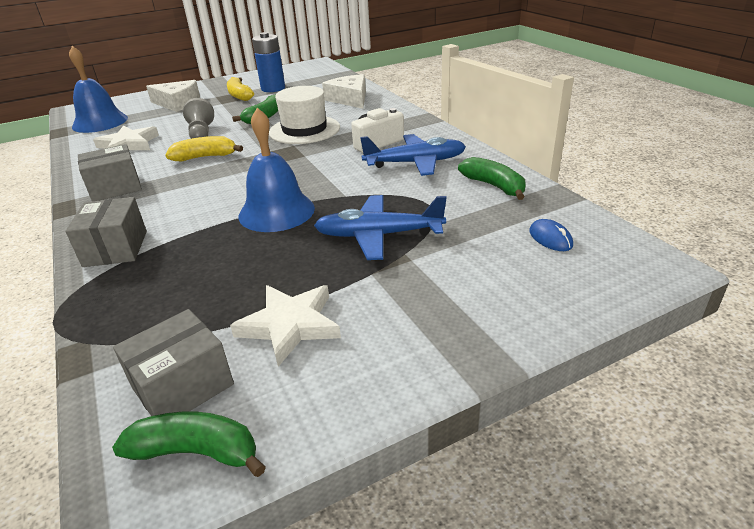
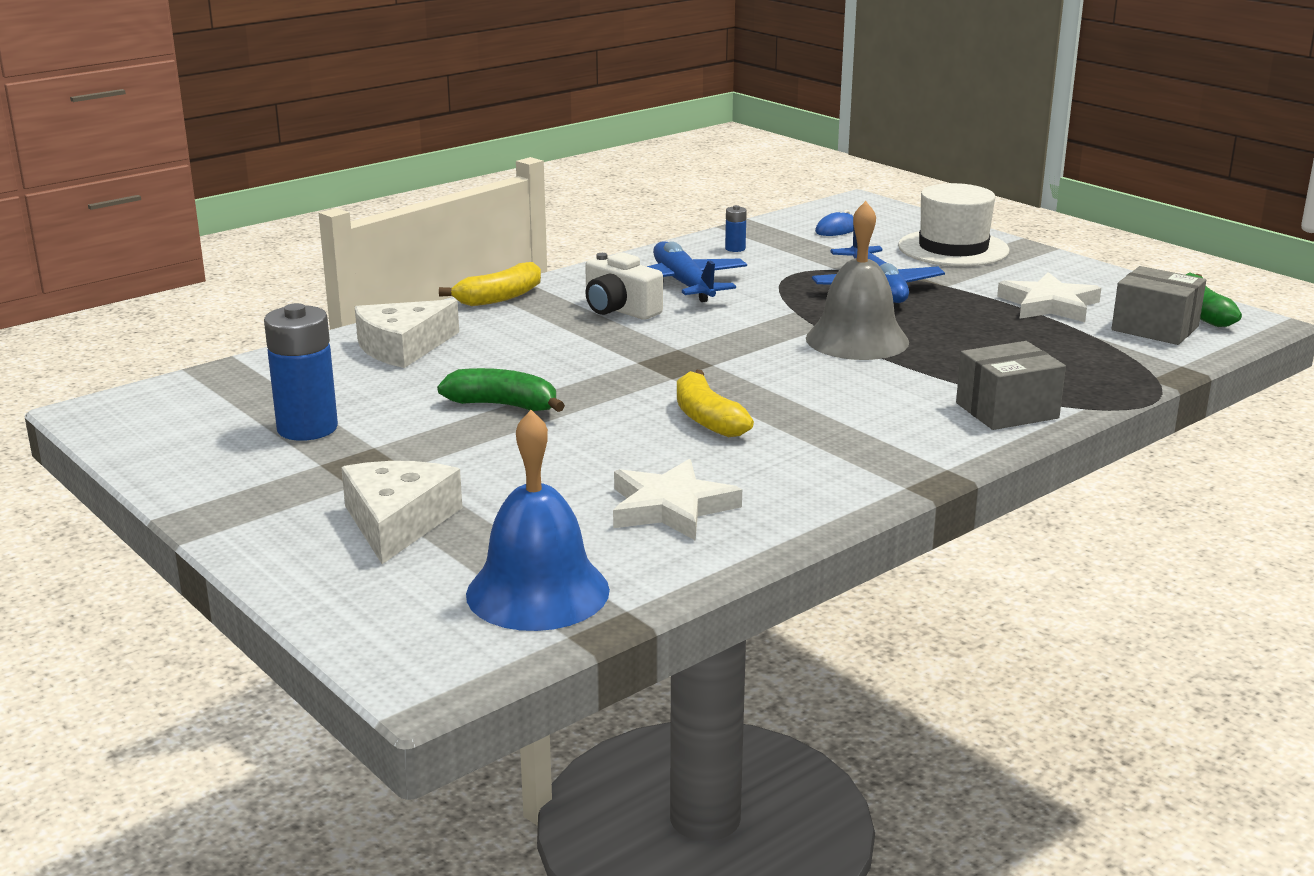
camera: 105 degrees left, 10 degrees down
grey box [78,144,142,201] -> none
grey pawn [183,98,214,139] -> none
yellow banana [227,77,254,101] -> yellow banana moved to [439,262,541,306]
blue bell [239,108,315,232] -> grey bell [806,201,909,360]
white hat [269,86,340,144] -> white hat moved to [898,183,1010,266]
green banana [458,157,526,200] -> blue battery [725,205,747,252]

